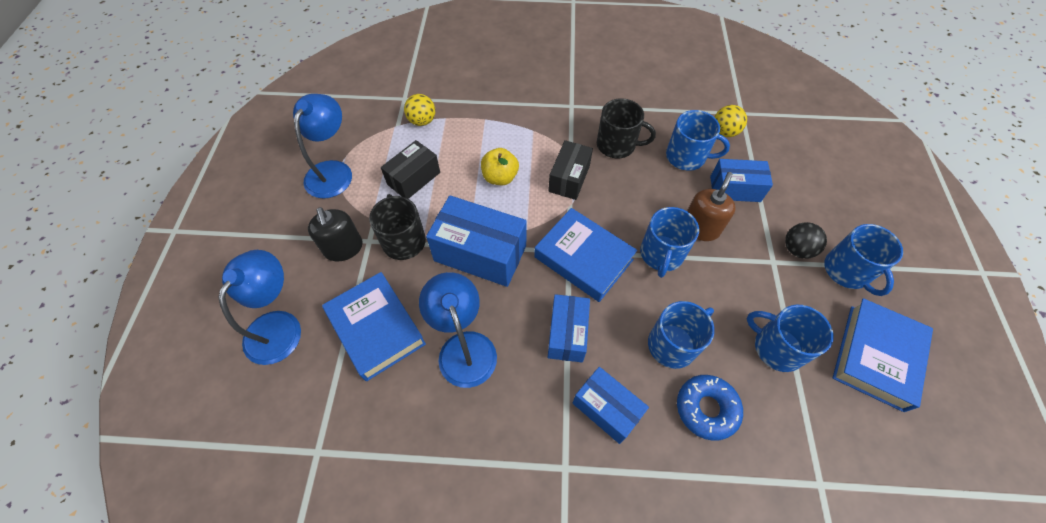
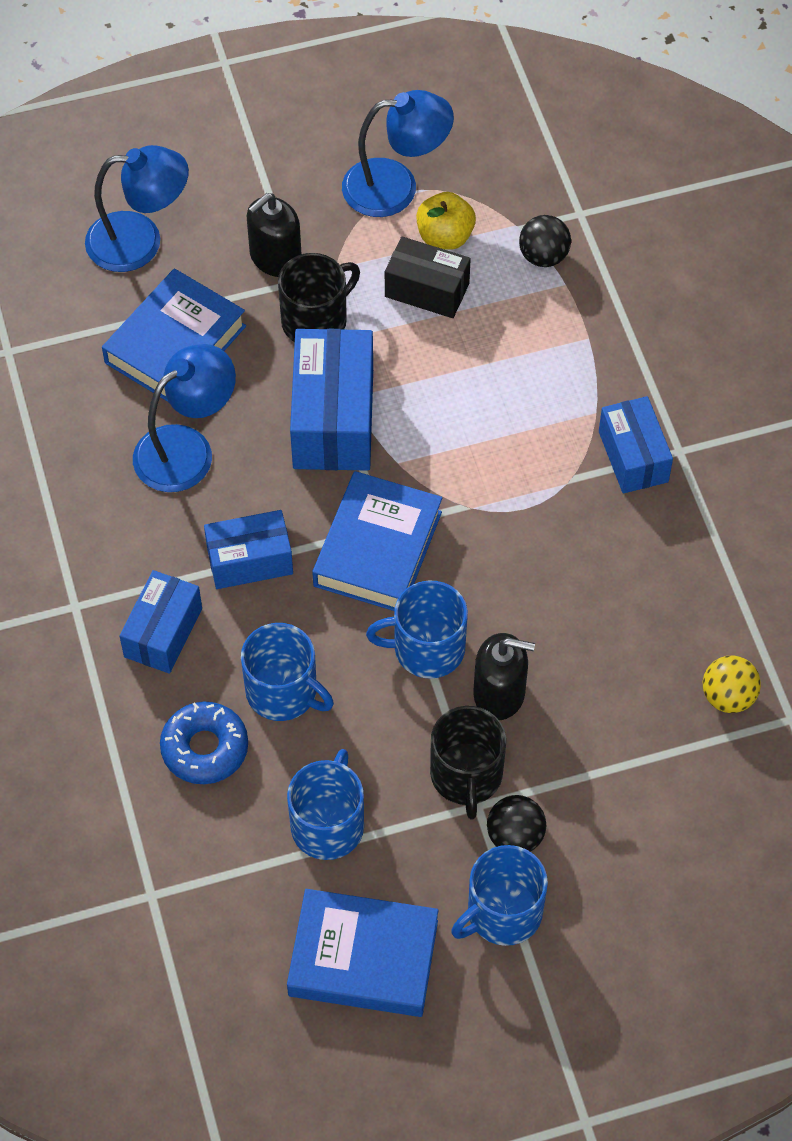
camera: 70 degrees right, 0 degrees up
yellow ball [404,94,435,126] -> black ball [519,215,571,267]
yellow apple [481,148,519,185] -> yellow apple moved to [416,192,476,250]
black box [548,140,593,200] -> none
black mug [597,98,656,159] -> black mug moved to [430,706,506,819]
blue mug [666,110,730,171] -> none
brown soap dispenser [687,172,736,241] -> black soap dispenser [473,633,535,720]
blue box [710,159,773,202] -> blue box moved to [599,396,673,493]

